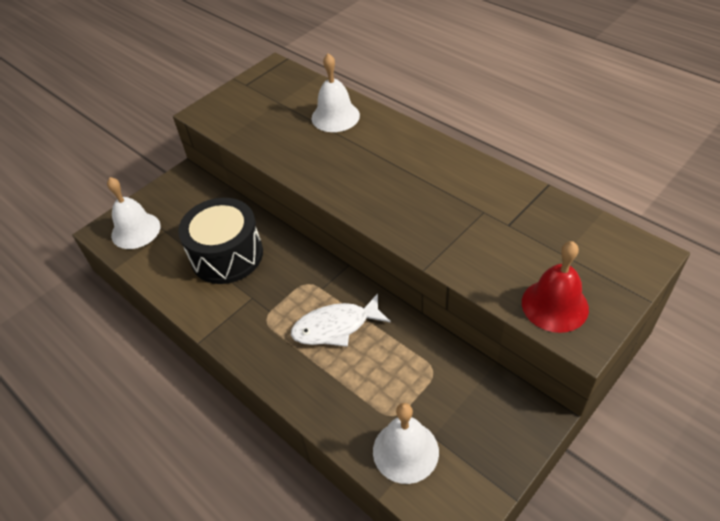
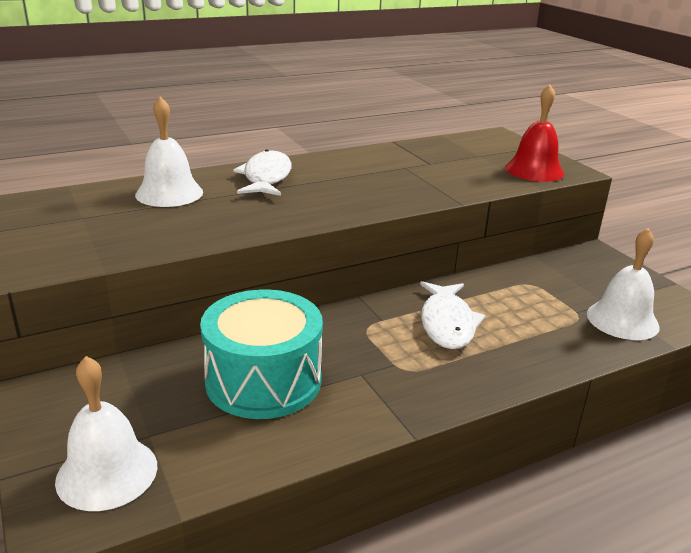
camera: 75 degrees left, 20 degrees down
black drum [178,198,263,284] -> turquoise drum [200,289,323,419]
none -> white fish [233,149,292,196]

